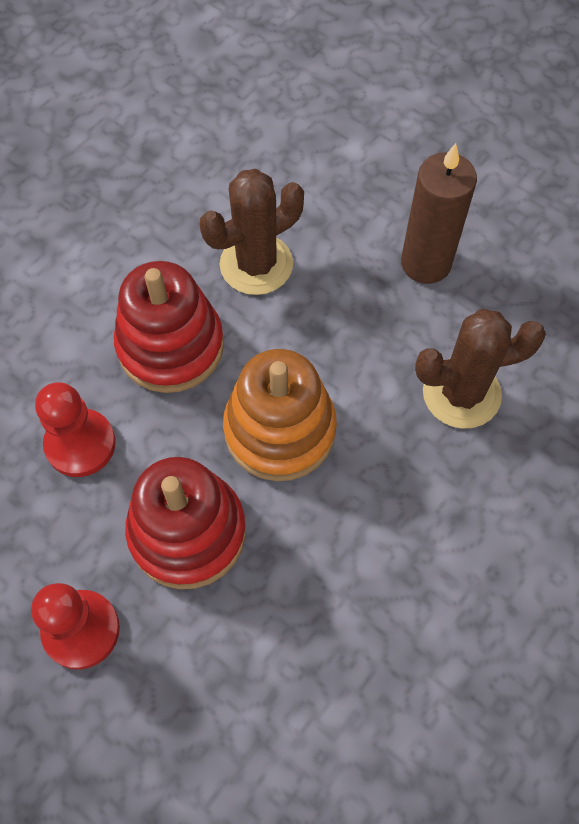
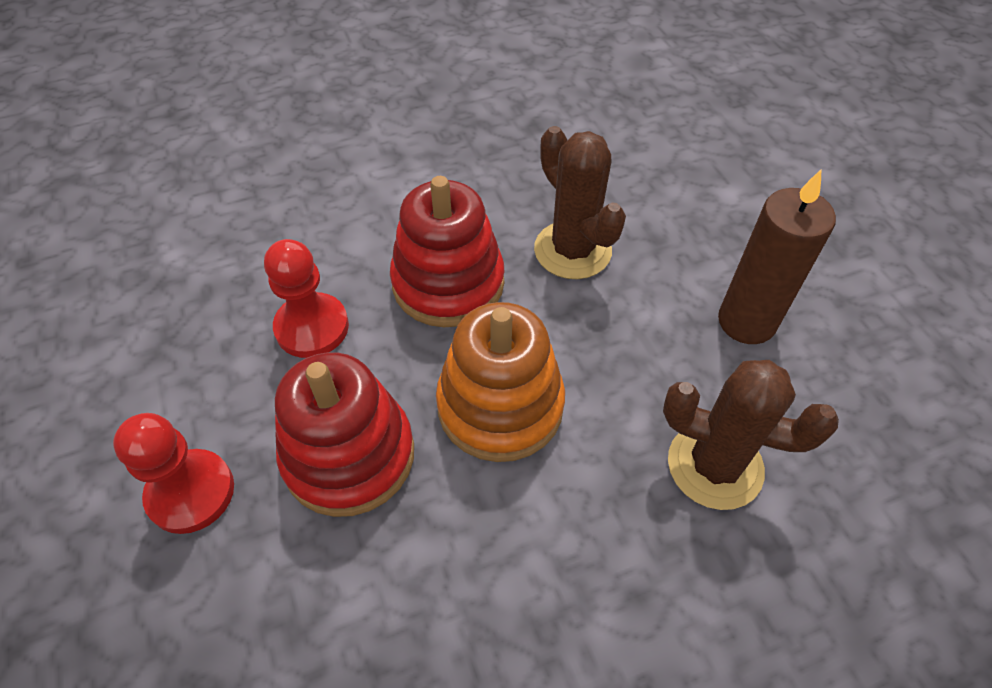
camera: 30 degrees right, 10 degrees down
brown cactus [199,169,304,295] -> brown cactus turned 60 degrees clockwise [534,126,626,279]

